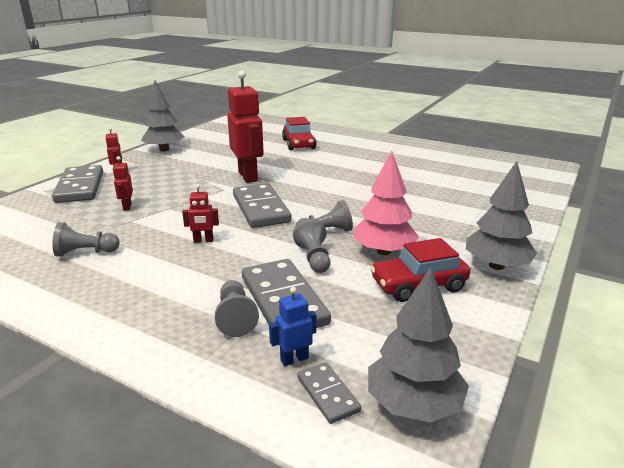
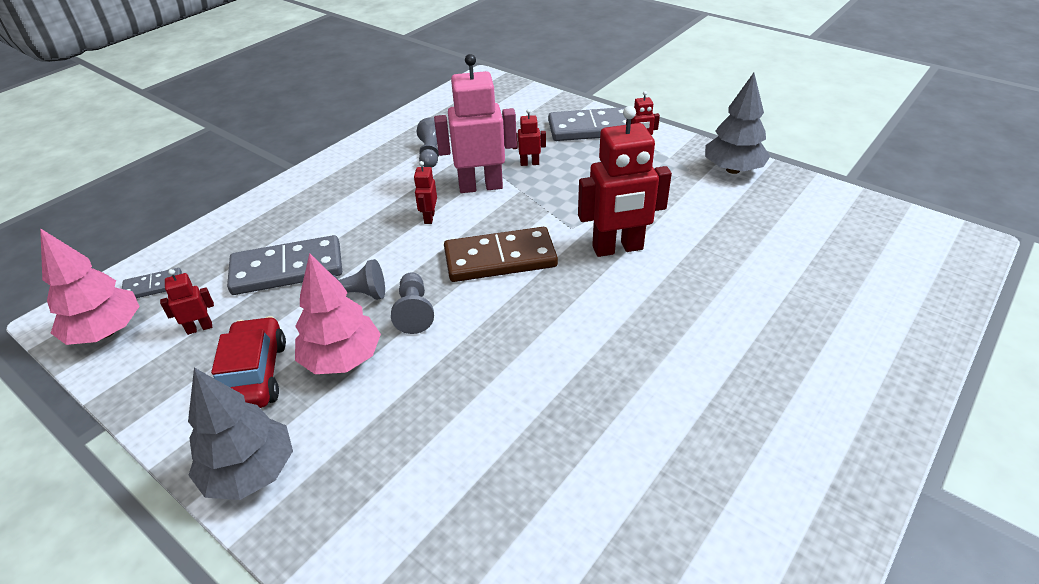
camera: 100 degrees right, 15 degrees up
grey pawn [215,280,259,337] -> none
grey domino [233,183,292,228] -> brown domino [444,227,558,282]
blue robot [269,287,316,366] -> none
red car [282,117,316,150] -> none
grey tree [368,267,469,423] -> pink tree [40,228,140,345]
none -> red robot [160,269,214,335]
none -> pink robot [434,54,517,193]

